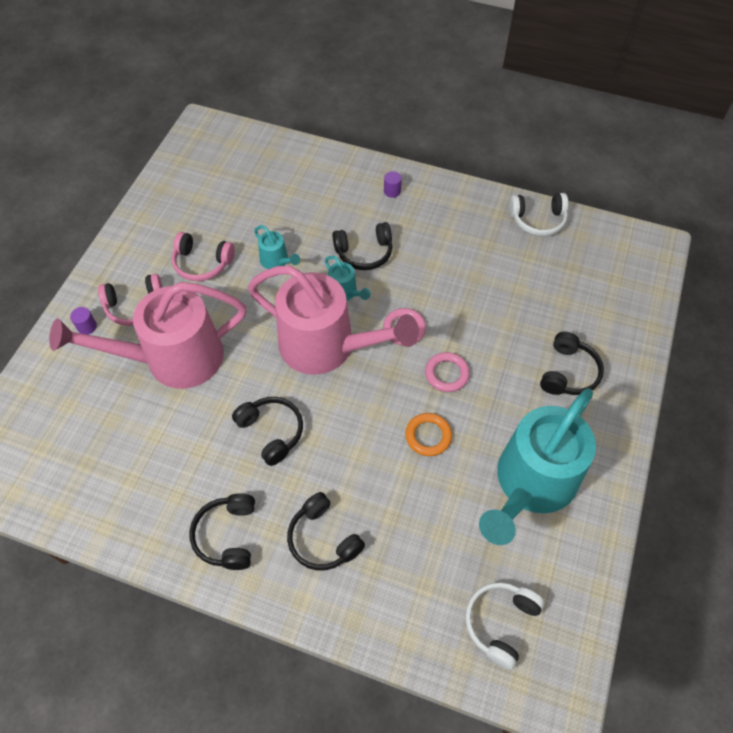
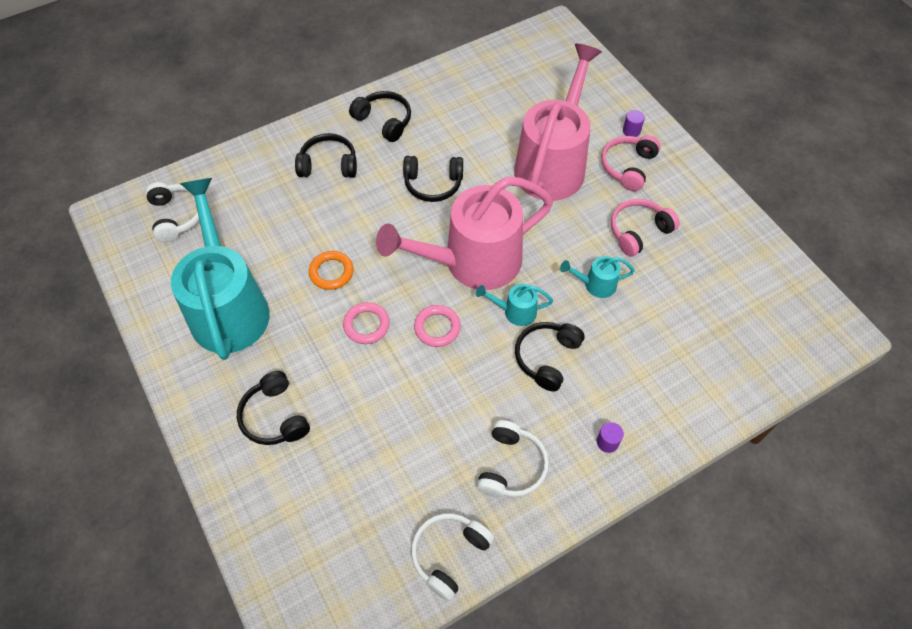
camera: 130 degrees right, 0 degrees up
none -> white headphones [477,420,549,497]

